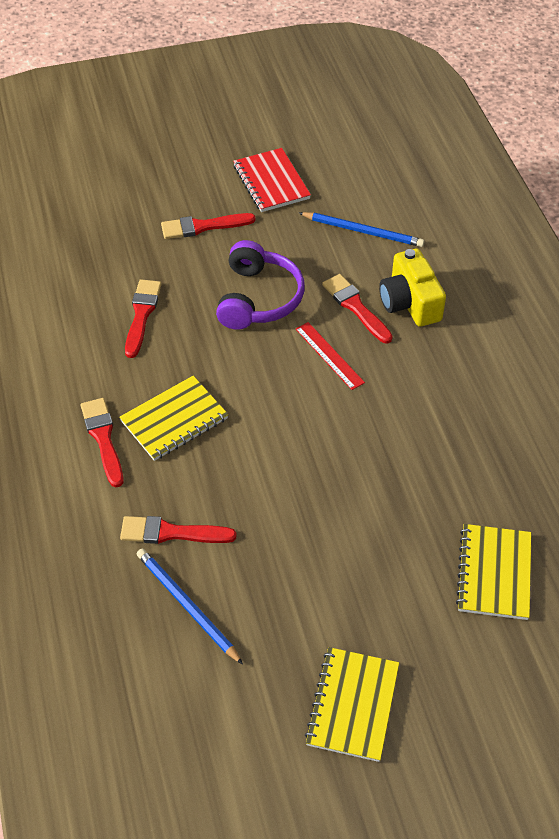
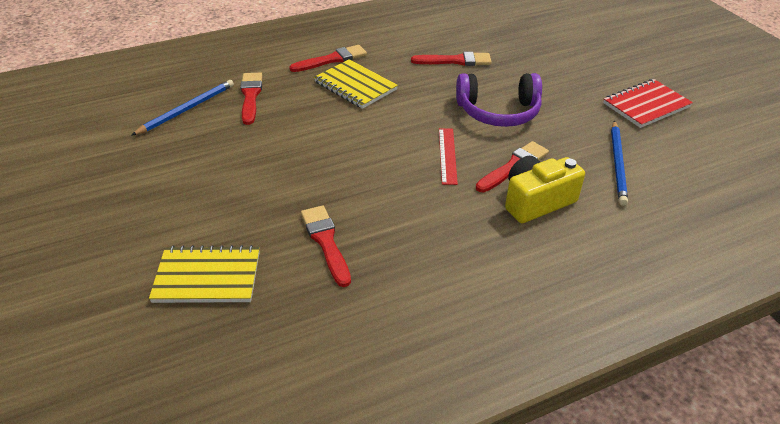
camera: 80 degrees right, 10 degrees down
red brush [161,213,256,239] -> red brush moved to [301,205,351,287]
red ruler [296,322,365,390] -> red ruler turned 45 degrees counterclockwise [439,128,458,185]
yellow notebook [305,647,399,762] -> none

